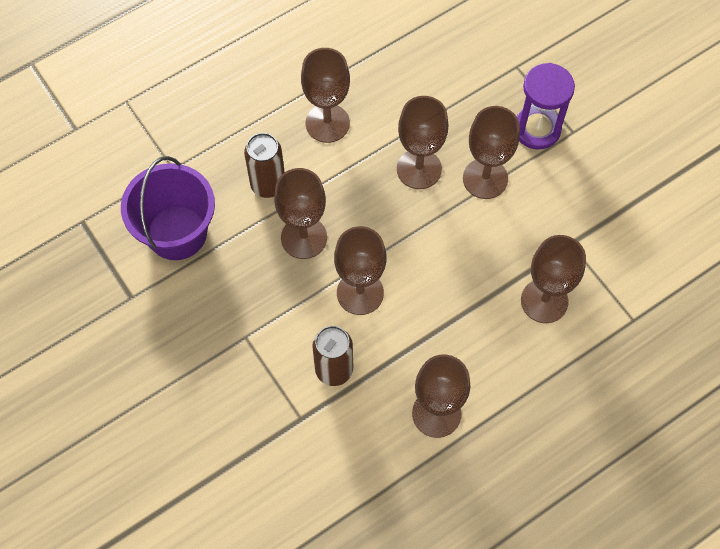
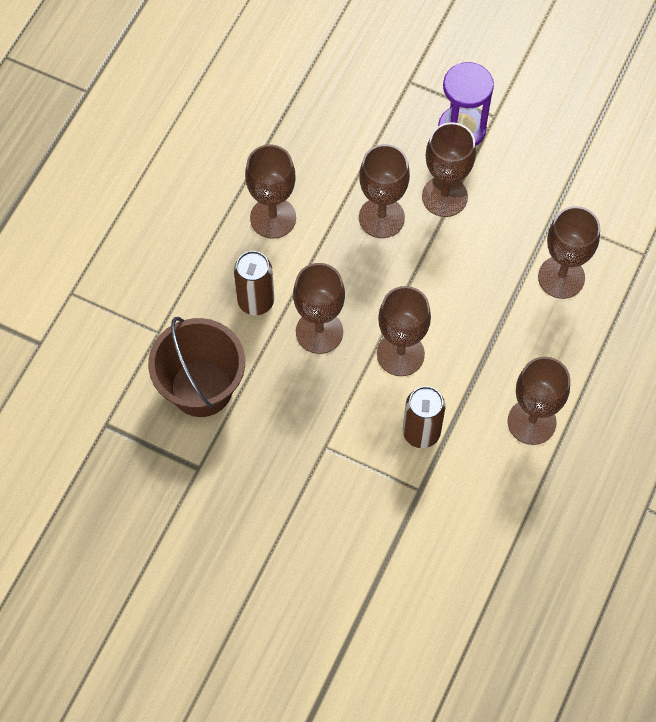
camera: 30 degrees left, 0 degrees up
purple bucket [121,156,215,260] -> brown bucket [148,317,245,417]

